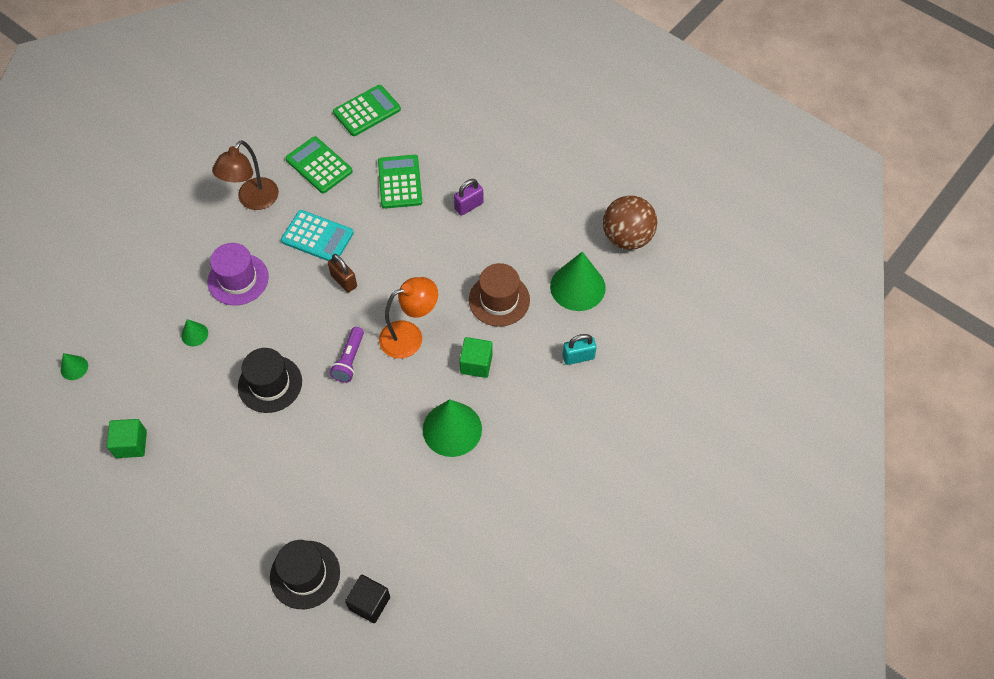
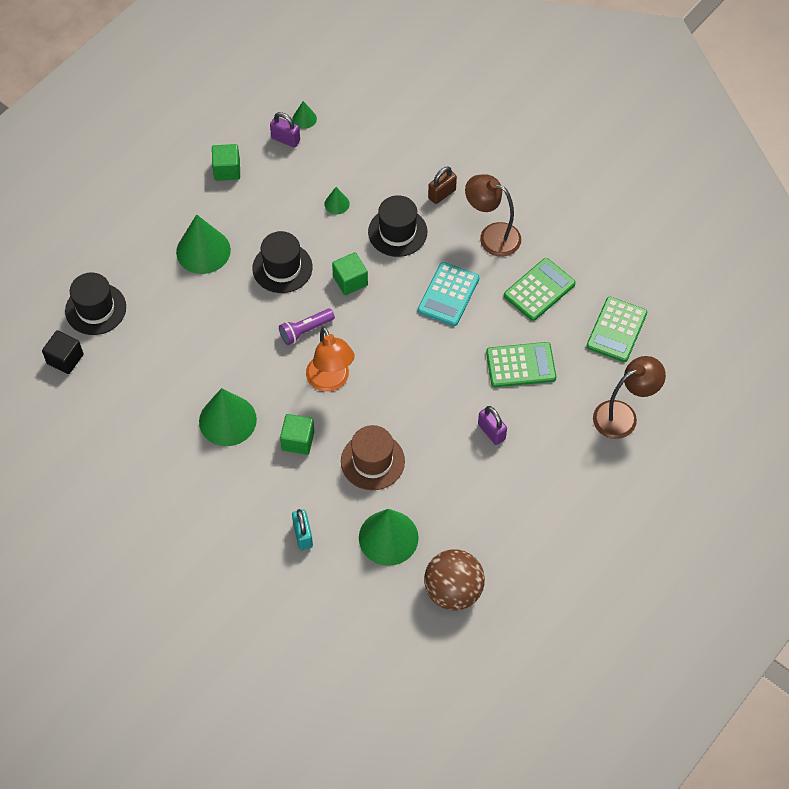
camera: 90 degrees right, 0 degrees up
purple hat [208,243,269,305] -> black hat [368,195,427,257]
brown padlock [328,254,357,293] -> brown padlock moved to [428,167,457,204]
purple flashlight [330,327,364,382] -> purple flashlight turned 45 degrees counterclockwise [279,309,335,345]
green calculator [333,85,401,136] -> green calculator turned 60 degrees clockwise [586,297,647,362]
none -> green cone [176,214,231,274]
none -> purple padlock [270,112,300,148]
none -> green cube [332,252,368,295]
none -> brown lamp [593,356,666,439]

